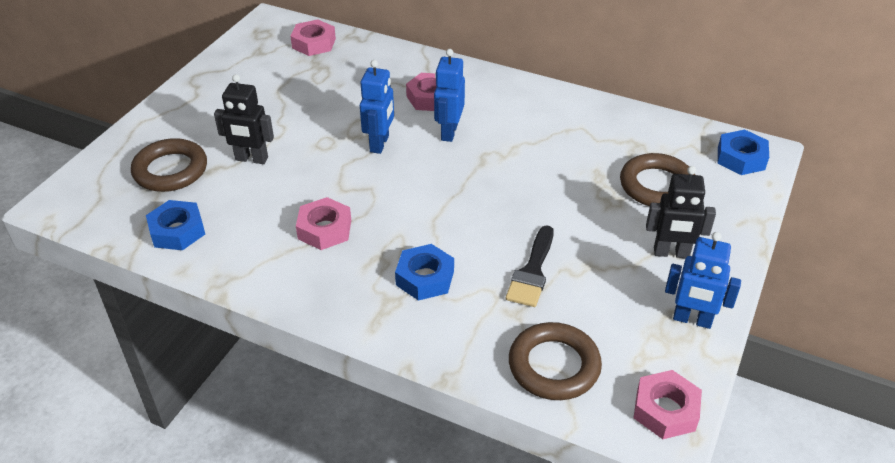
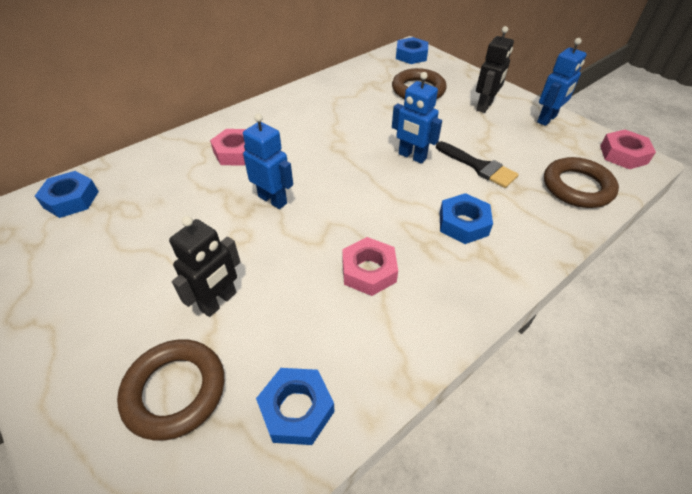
camera: 65 degrees left, 5 degrees up
pink nut [290,19,336,56] -> blue nut [35,171,99,218]
blue robot [434,49,465,142] -> blue robot moved to [392,72,442,164]

